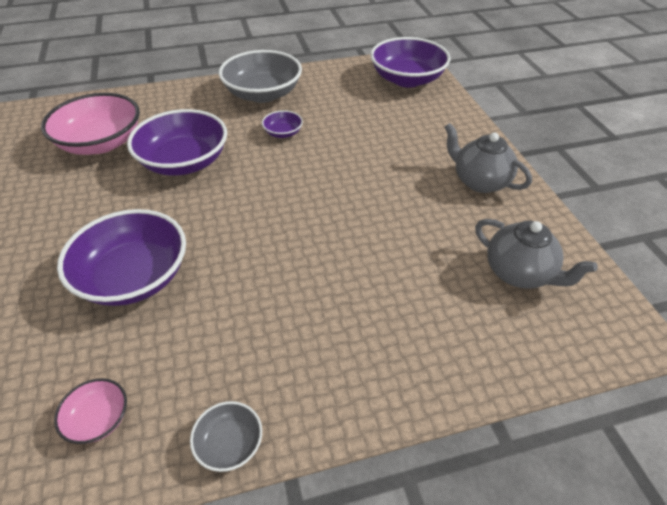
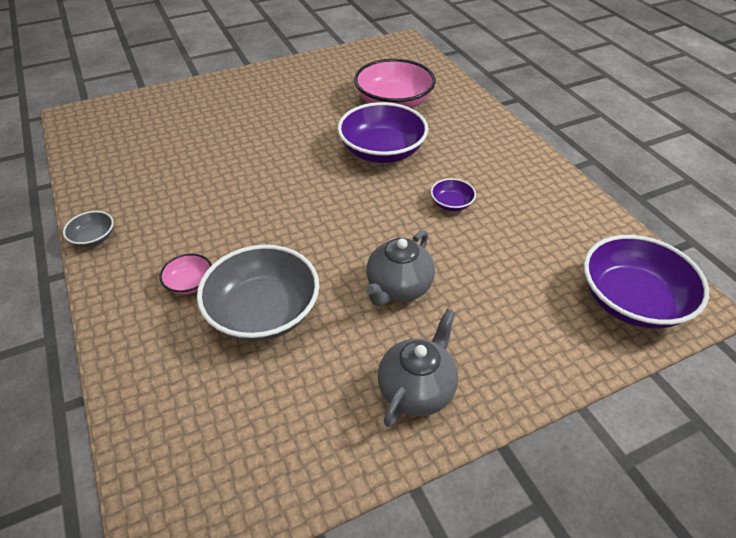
camera: 80 degrees right, 0 degrees up
pink bowl [54,378,127,444] -> pink bowl moved to [160,254,212,294]
purple bowl [57,209,186,306] -> none
grey bowl [219,50,302,103] -> grey bowl moved to [197,245,319,341]
grey teapot [475,219,598,289] -> grey teapot moved to [366,230,435,306]

